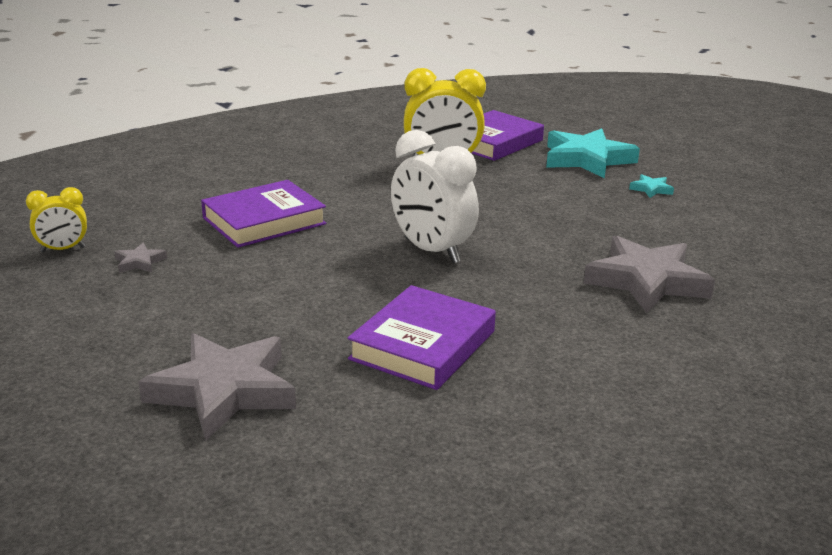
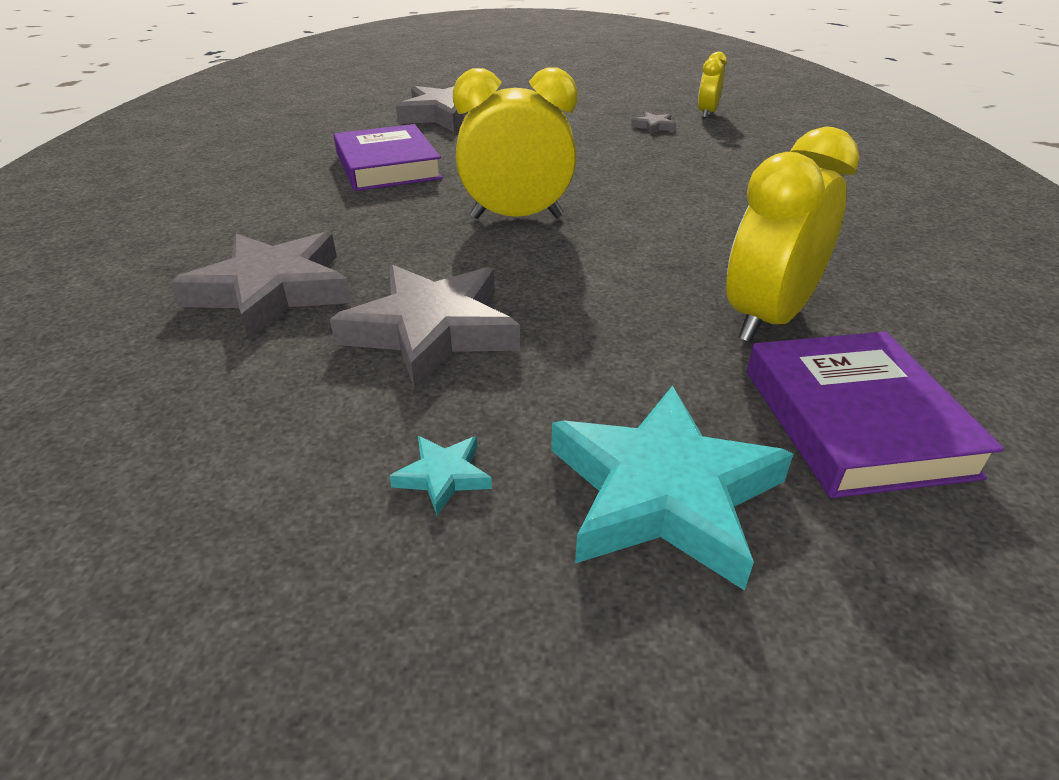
camera: 130 degrees right, 10 degrees up
purple book [201,180,326,248] -> none
white clock [391,130,479,264] -> yellow clock [453,68,578,219]
none -> grey star [330,265,520,389]

